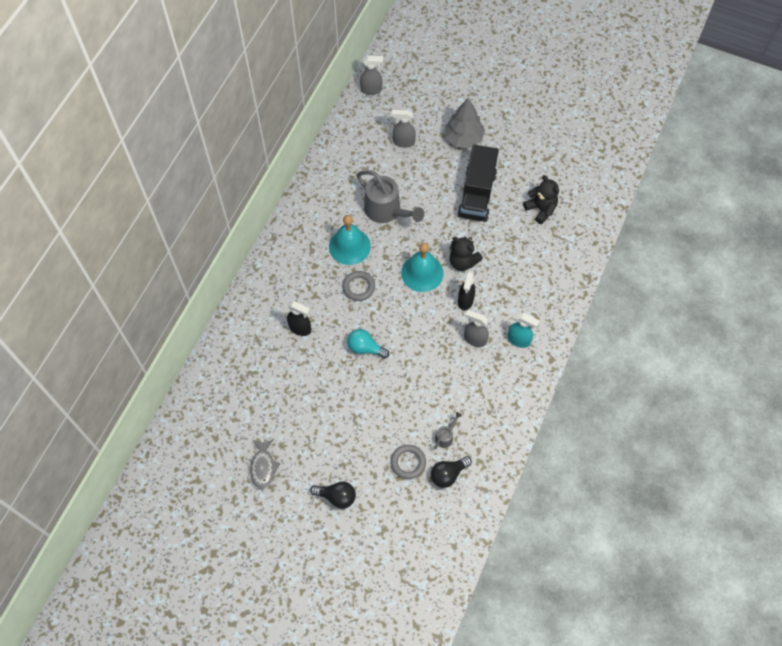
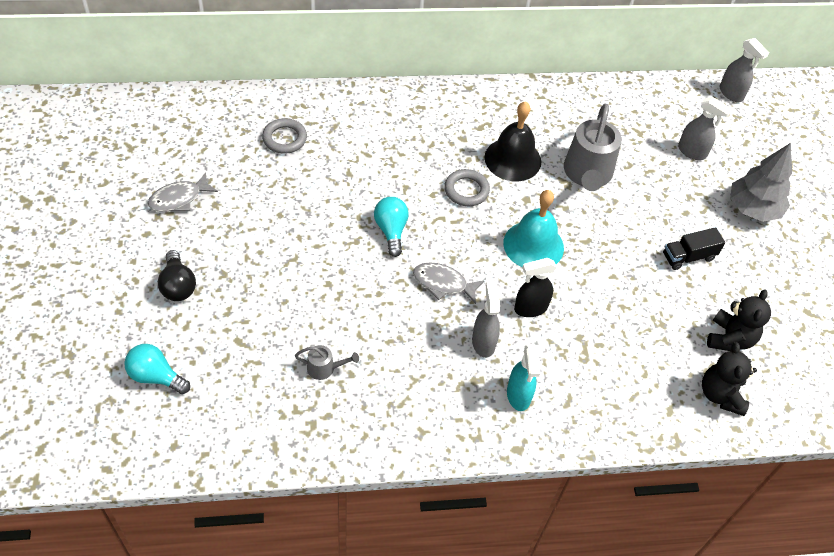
camera: 55 degrees right, 10 degrees down
black spray bottle [287,301,311,336] -> none
turquoise bell [329,215,371,265] -> black bell [485,101,541,181]
grey ring [390,445,426,479] -> grey ring moved to [262,118,307,154]
grey spray bottle [392,110,416,148] -> grey spray bottle turned 150 degrees clockwise [678,97,732,160]
black light bulb [431,456,472,488] -> none
black teddy bear [450,237,483,271] -> black teddy bear moved to [702,342,757,416]
black truck [458,145,499,222] -> black truck [663,227,725,270], size x0.52
none -> turquoise light bulb [124,344,190,394]
none -> grey fish [413,262,485,304]

